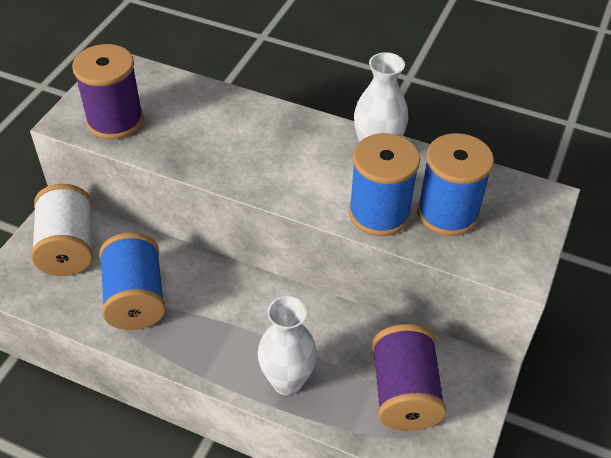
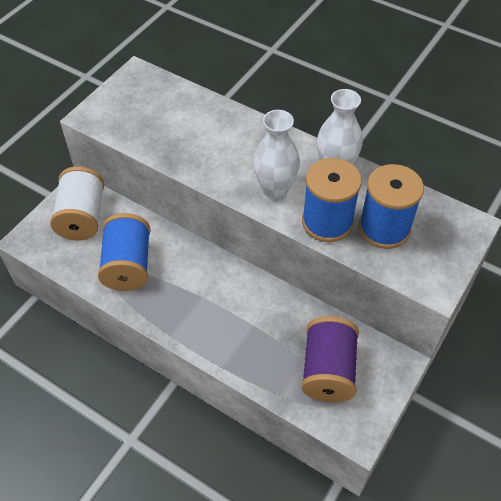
camera: 10 degrees right, 5 degrees up
purple spool [72,44,144,139] -> none
white vase [258,296,317,395] -> white vase moved to [253,110,300,200]

